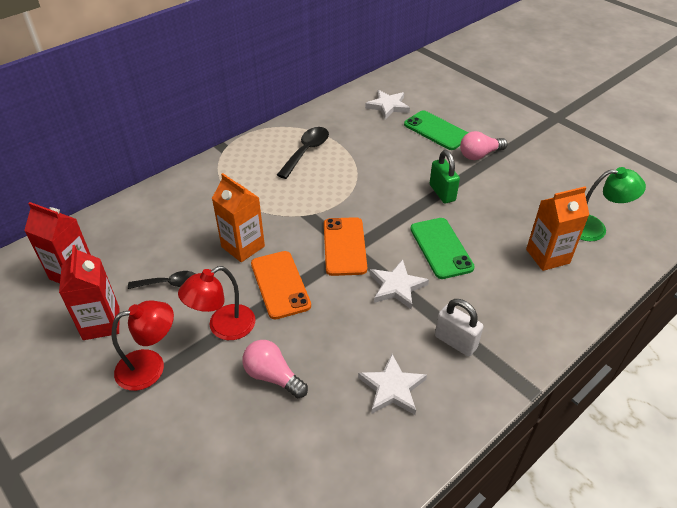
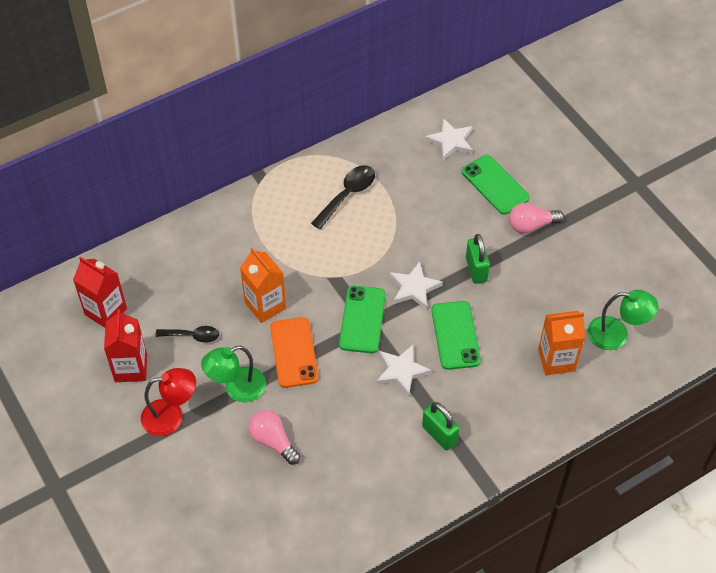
camera: 10 degrees right, 10 degrees up
red lamp [178,266,255,340] -> green lamp [201,346,266,403]
orange phone [324,217,367,276] -> green phone [339,286,386,353]
white star [358,354,427,415] -> white star moved to [389,261,443,310]
white padlock [435,299,483,357] -> green padlock [422,402,459,450]

